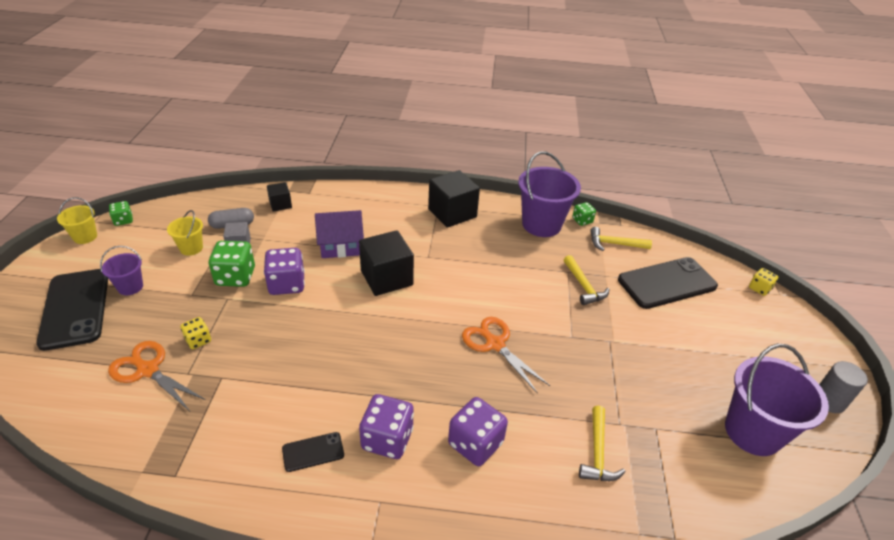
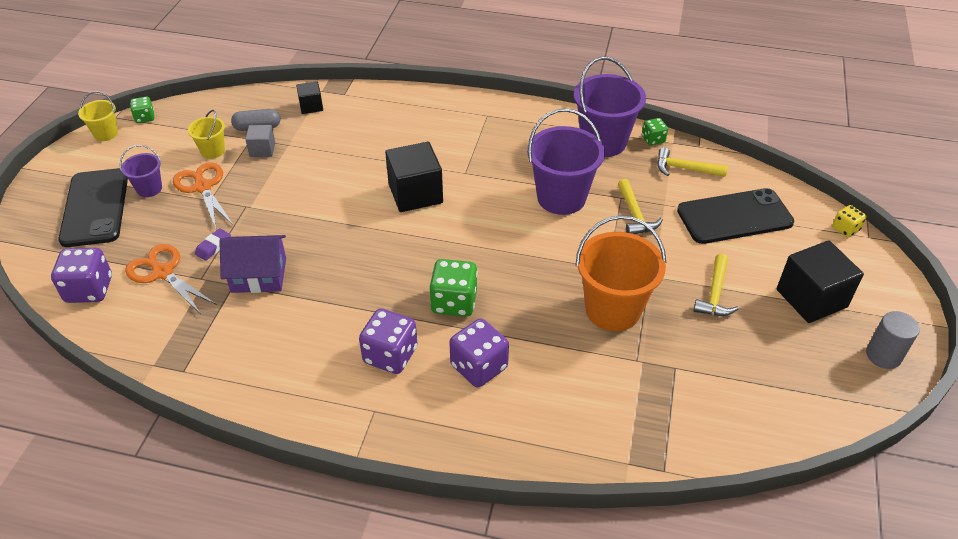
camera: 10 degrees right, 5 degrees up
yellow dice [181,317,211,349] -> purple eraser [195,228,231,261]
green dice [209,241,255,287] -> green dice moved to [429,259,478,317]
purple dice [264,248,305,295] -> purple dice moved to [51,248,112,303]
black phone [282,432,344,472] -> none
purple house [315,210,364,258] -> purple house moved to [219,235,286,293]
black cube [428,170,480,228] -> black cube moved to [777,240,864,323]
orange scissors [462,317,550,393] -> orange scissors moved to [173,162,233,228]
yellow hammer [579,406,626,481] -> yellow hammer moved to [693,254,739,316]
purple bucket [725,343,829,456] -> purple bucket moved to [527,108,605,215]
none -> orange bucket [575,215,666,331]

